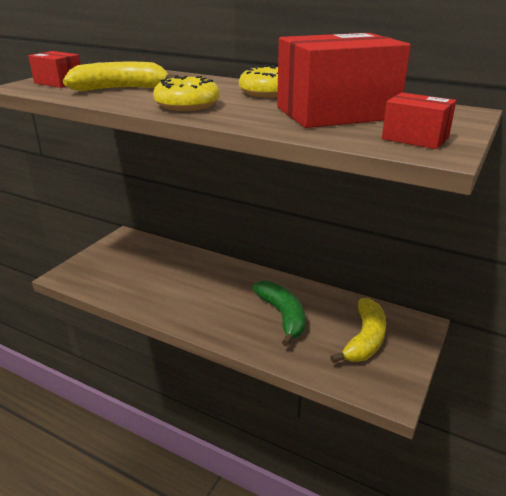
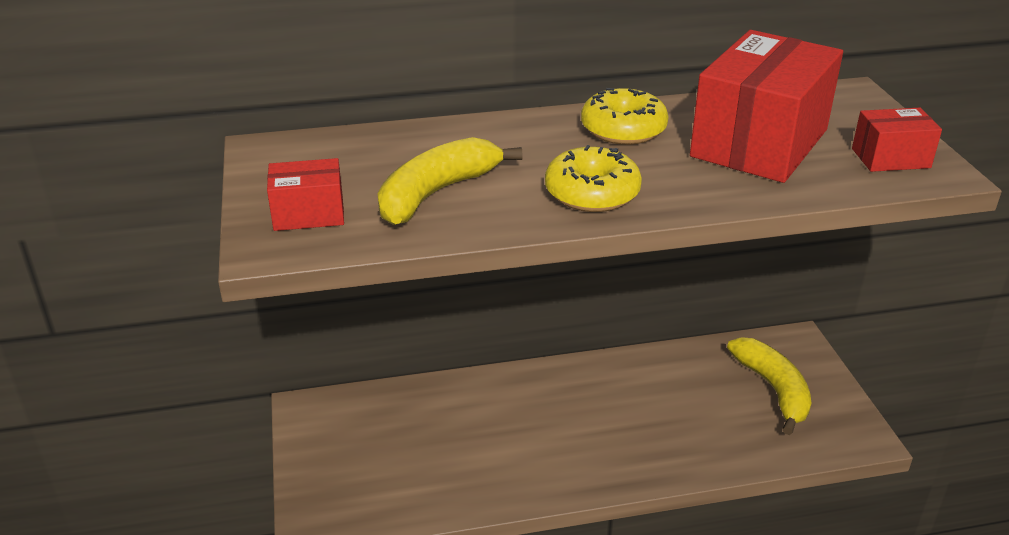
camera: 40 degrees left, 5 degrees up
green banana [252,281,305,347] -> none

